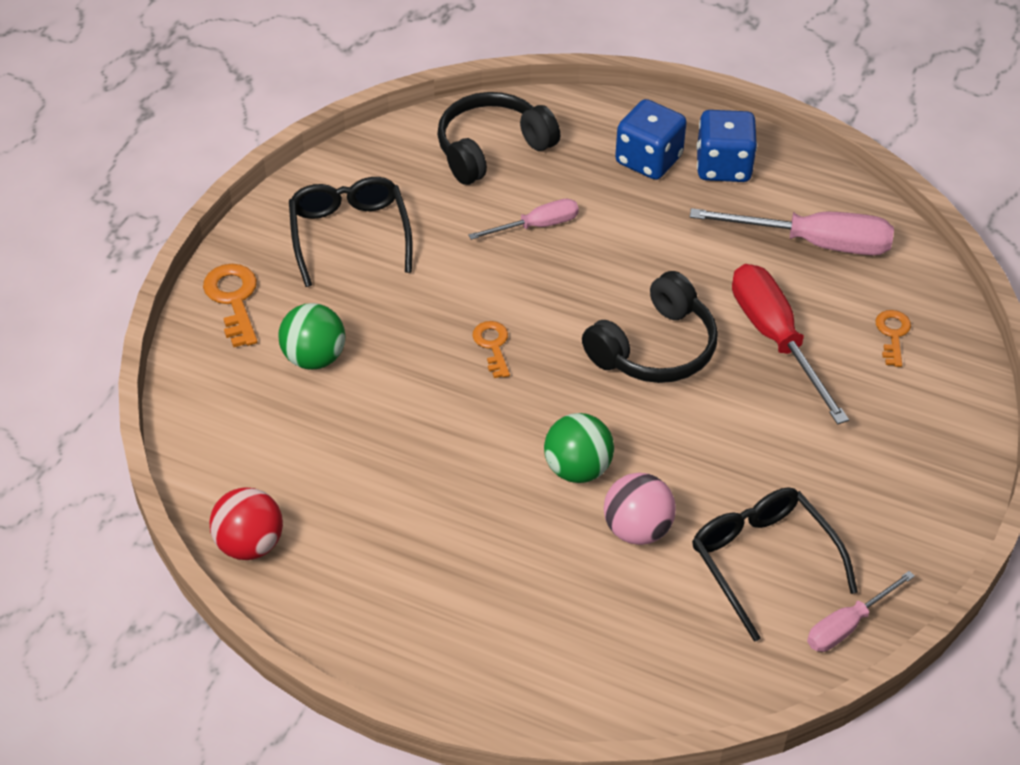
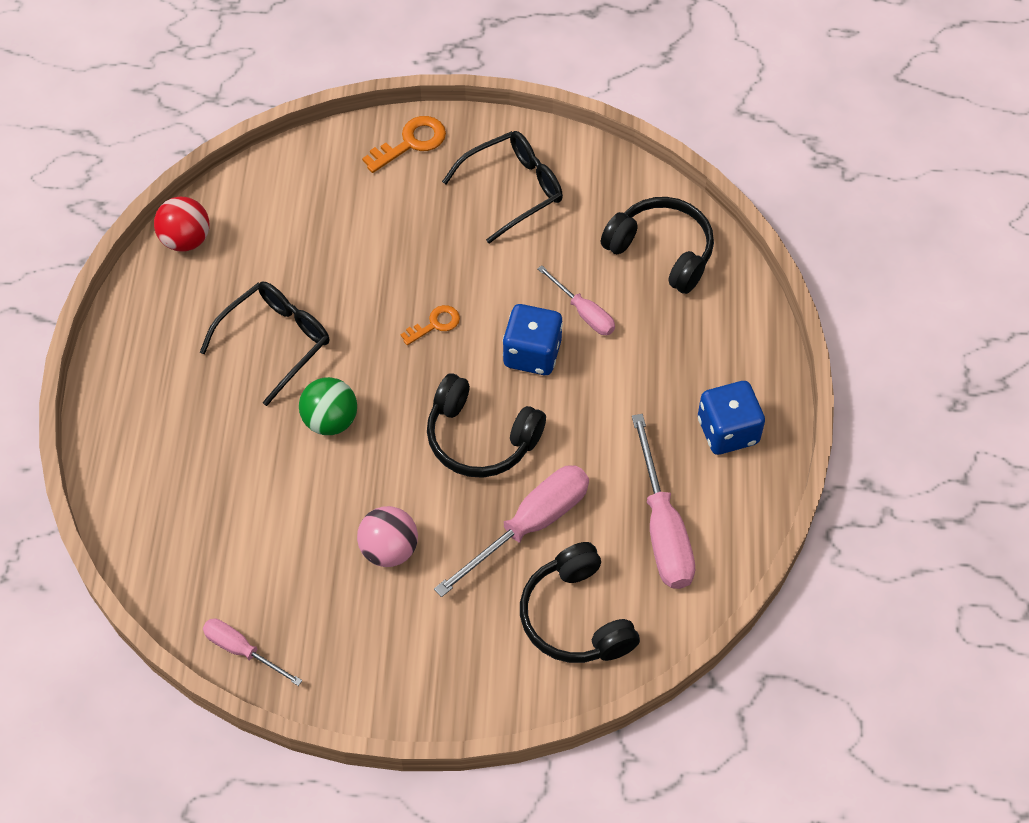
camera: 70 degrees right, 10 degrees up
green ball [278,303,345,370] -> none
pink ball [604,473,676,545] -> pink ball moved to [357,506,418,567]
blue dice [615,99,687,180] -> blue dice moved to [503,304,563,375]
black glasses [692,488,858,642] -> black glasses moved to [200,282,329,406]
red screwdriver [732,264,849,425] -> pink screwdriver [434,465,589,597]
orange key [875,310,911,367] -> black headphones [520,542,640,663]

